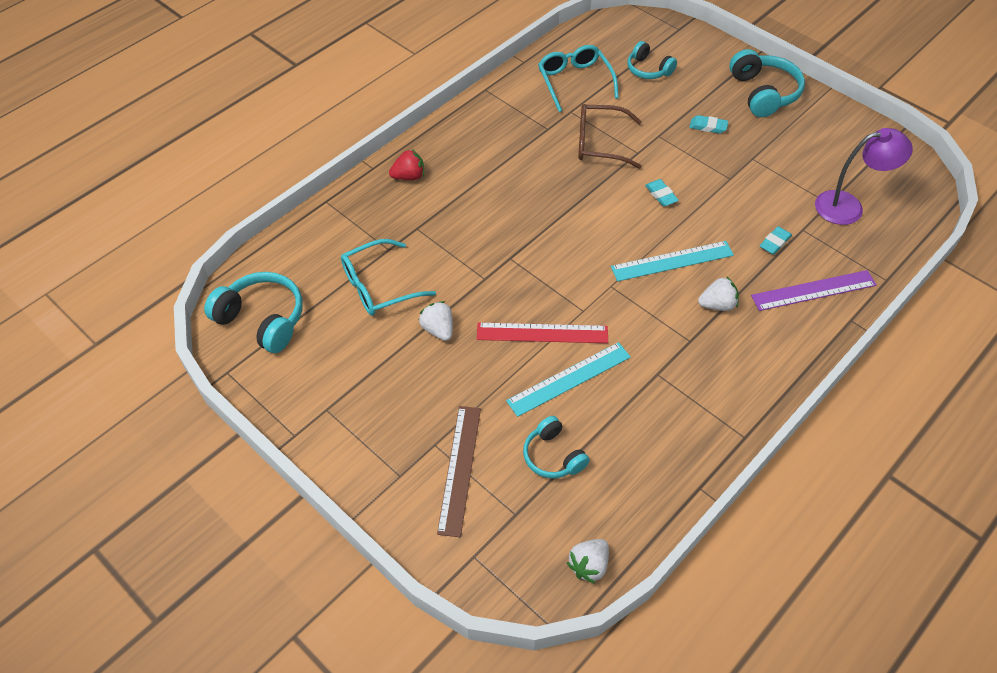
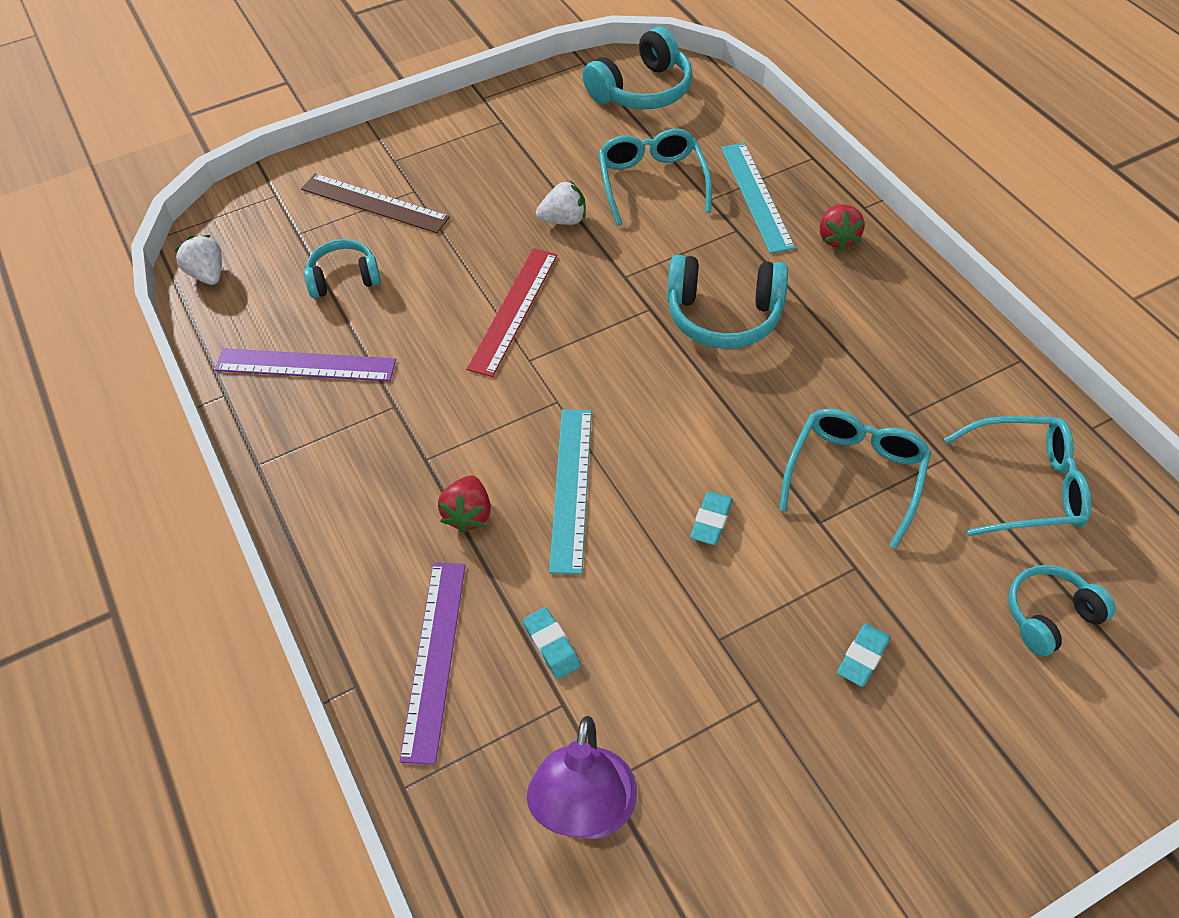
camera: 110 degrees right, 0 degrees up
turquoise ruler [506,342,631,417] -> turquoise ruler moved to [721,143,795,253]
brown glasses [578,104,642,169] -> turquoise glasses [779,409,931,549]
turquoise eraser [645,179,679,206] -> turquoise eraser turned 60 degrees counterclockwise [690,491,733,545]
white strawberry [698,276,739,311] -> red strawberry [438,476,491,533]
turquoise headphones [730,49,805,117] -> turquoise headphones moved to [667,255,788,349]
none -> purple ruler [215,348,396,381]

